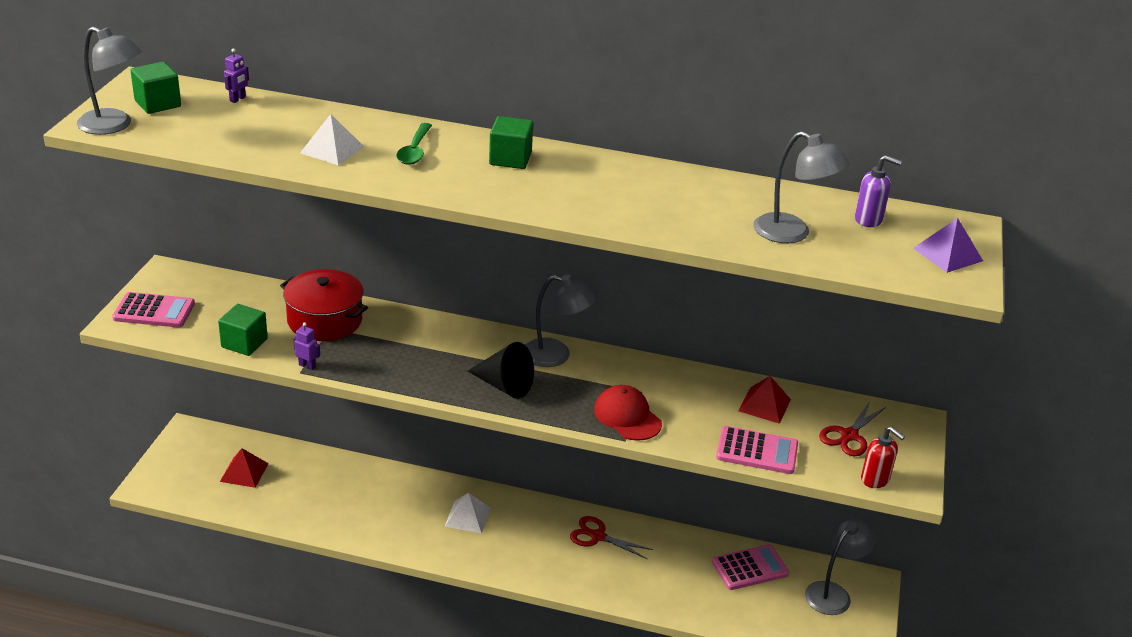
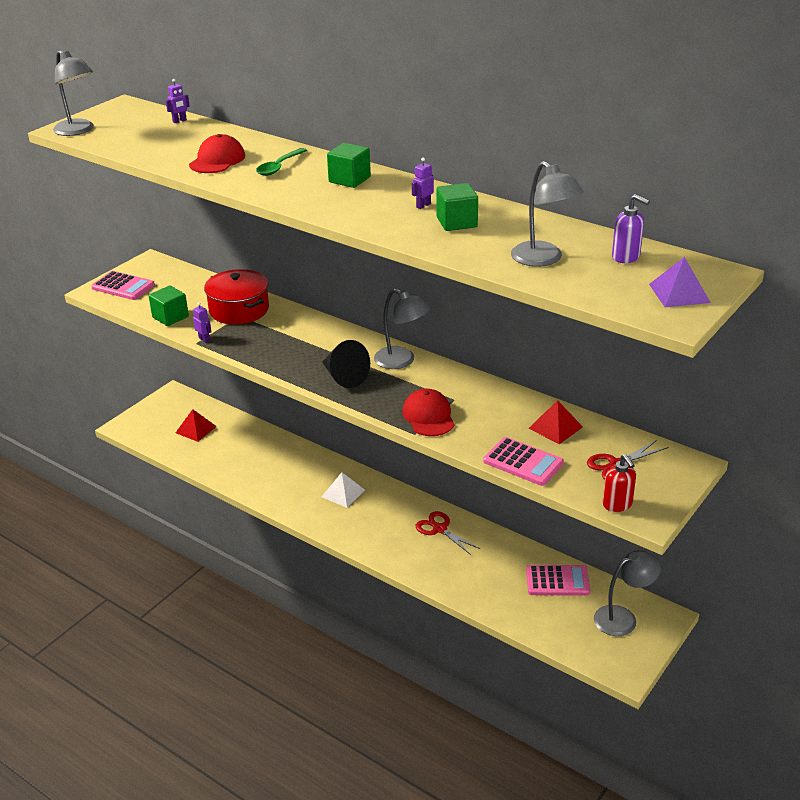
camera: 25 degrees right, 0 degrees up
green cube [130,62,181,114] -> green cube moved to [436,183,478,231]
white pyramid [300,114,364,165] -> red cap [189,134,245,173]
none -> purple robot [412,158,434,209]

